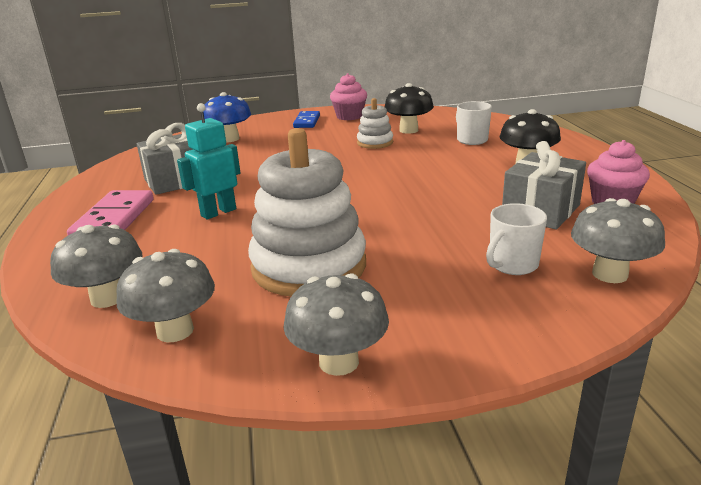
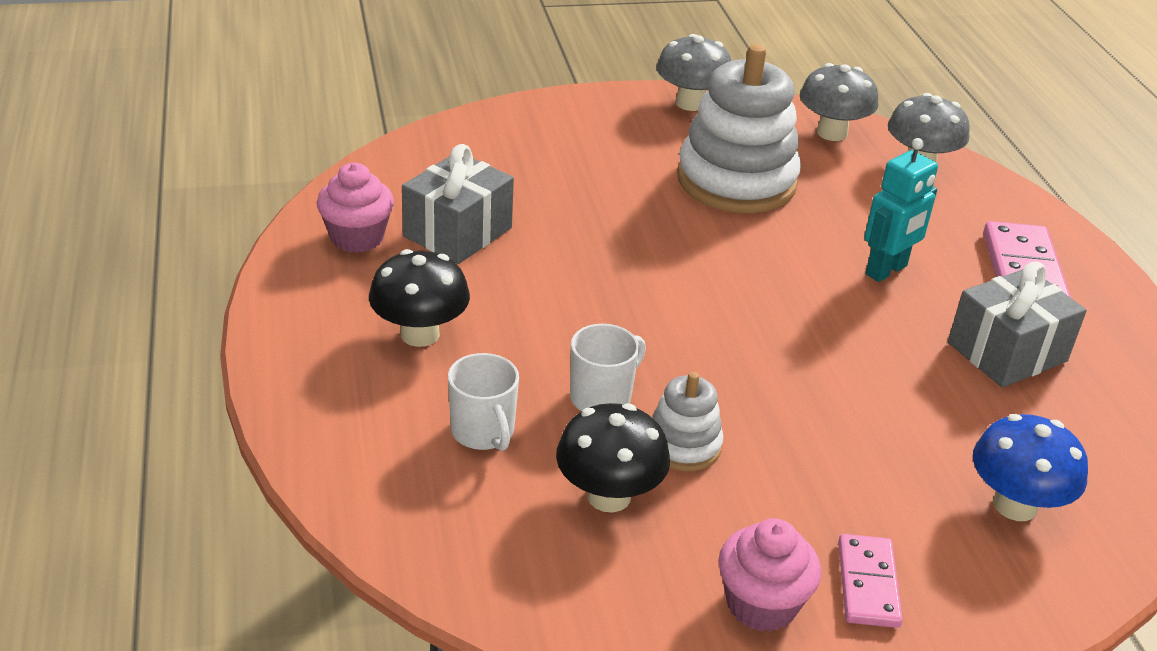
camera: 175 degrees right, 10 degrees up
blue domino [293,111,320,128] -> pink domino [838,534,903,628]
white mug [486,203,547,275] -> white mug moved to [570,324,646,411]
grey mushroom [571,198,665,283] -> none

